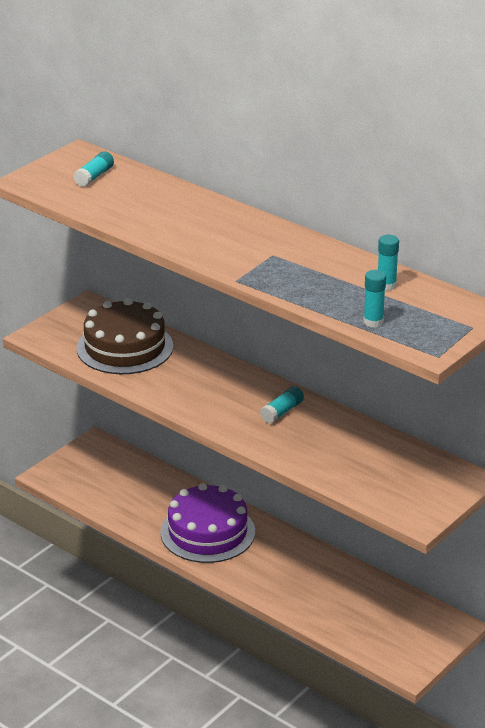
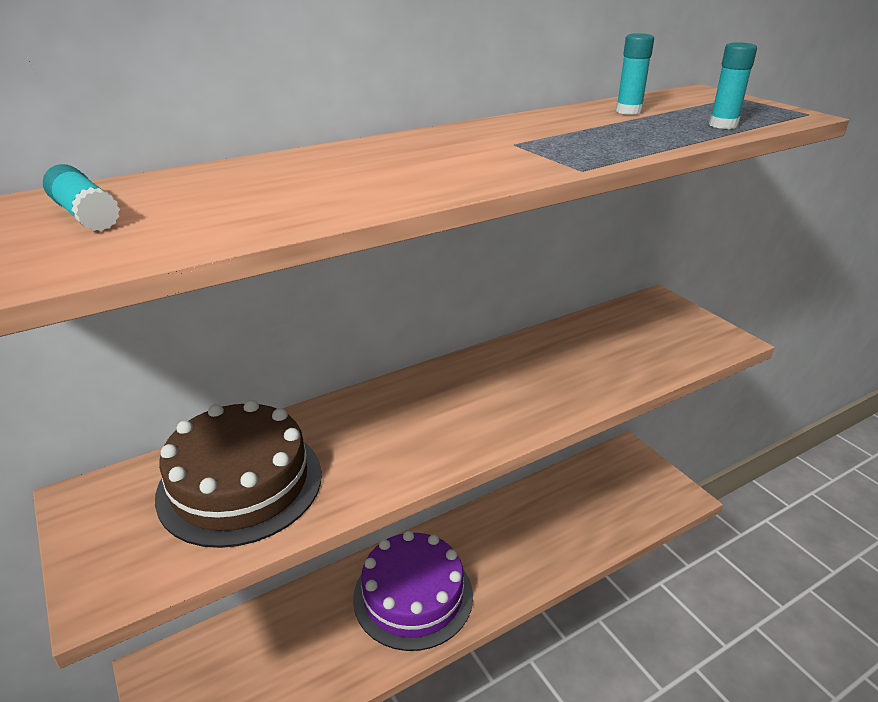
camera: 70 degrees left, 0 degrees up
turquoise glue stick [260,386,304,423] -> none

